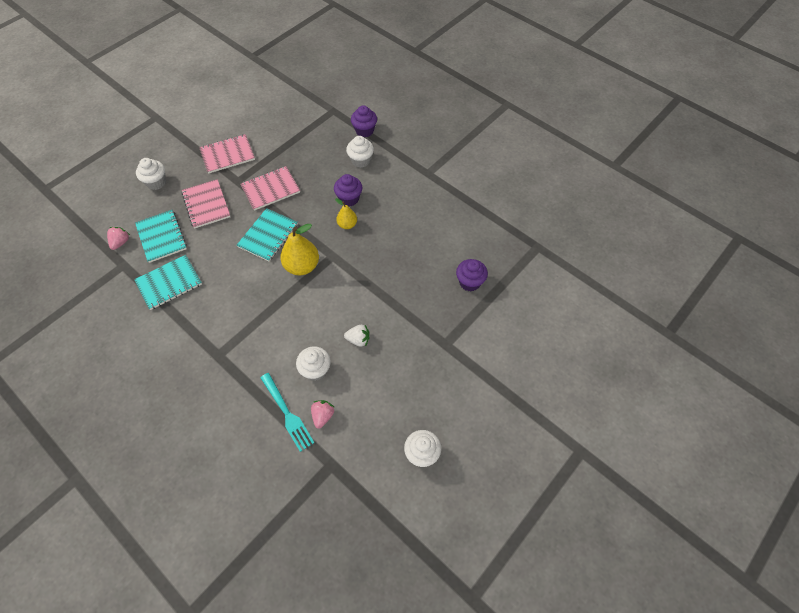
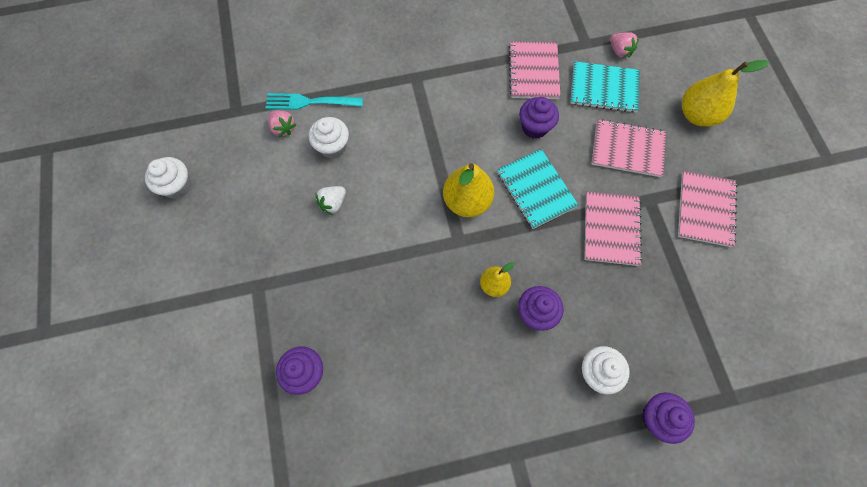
camera: 125 degrees right, 10 degrees up
turquoise notebook [134,255,202,310] -> pink notebook [508,41,561,99]
white cupcake [136,158,166,190] -> yellow pear [682,60,770,127]
none -> purple cupcake [519,97,559,139]

